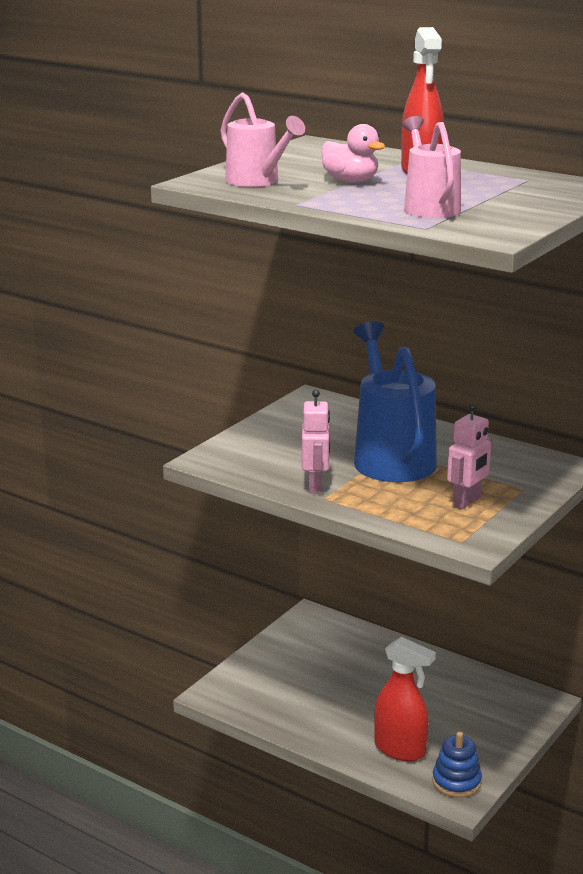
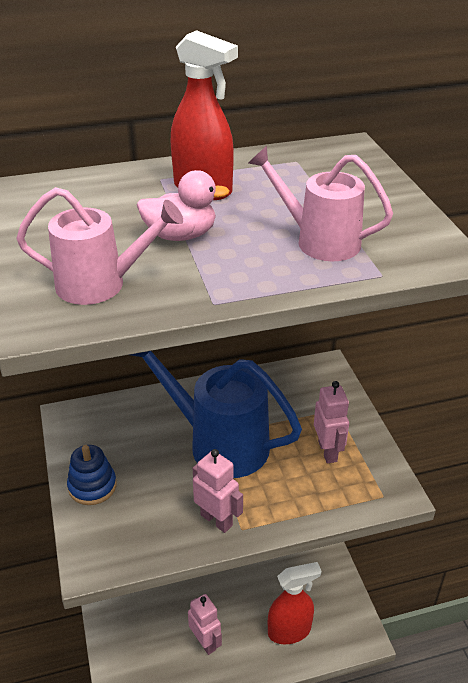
camera: 50 degrees left, 15 degrees up
blue stacking toy [432,732,482,798] -> blue stacking toy moved to [67,445,116,505]
none -> pink robot [188,594,222,655]

